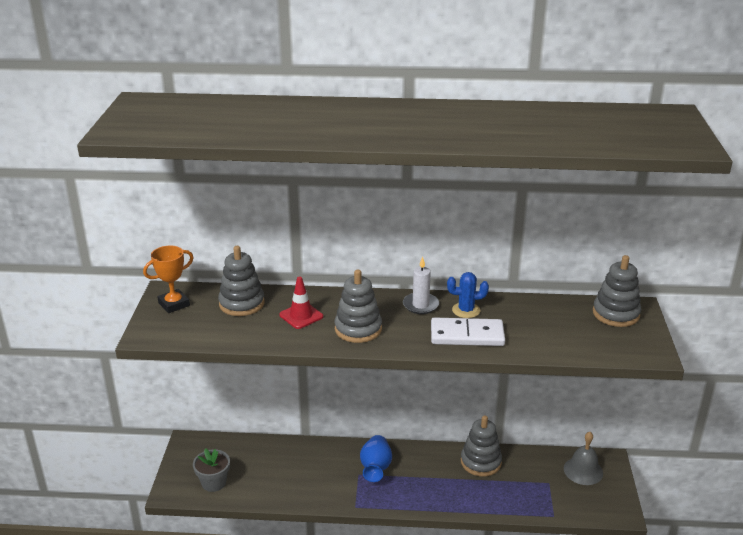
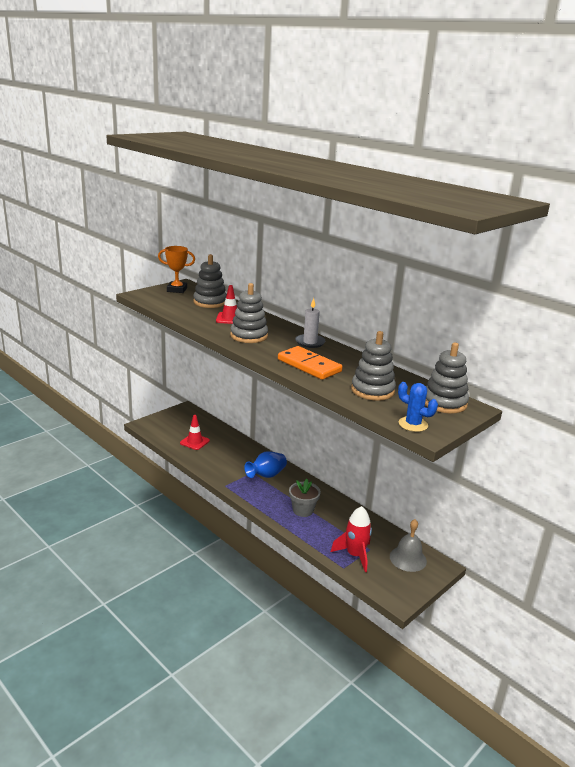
camera: 40 degrees right, 5 degrees down
grey flower pot [193,448,230,492] -> grey flower pot moved to [289,479,321,517]
white domino [431,317,505,346] -> orange domino [278,346,343,380]
blue cactus [447,272,489,318] -> blue cactus moved to [398,382,438,432]
grey stacking toy [461,415,502,476] -> grey stacking toy moved to [351,331,396,401]
none -> red traffic cone [180,415,210,450]
none -> red rocket [331,506,372,572]

